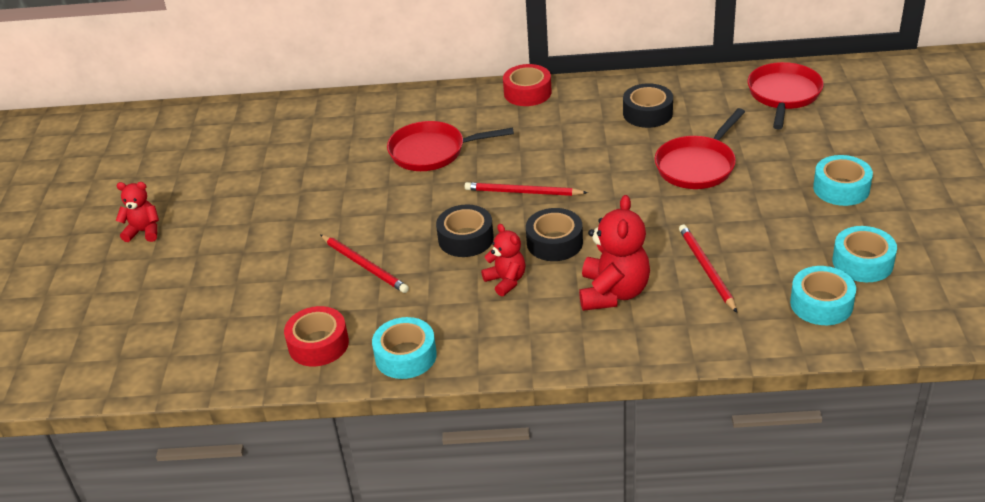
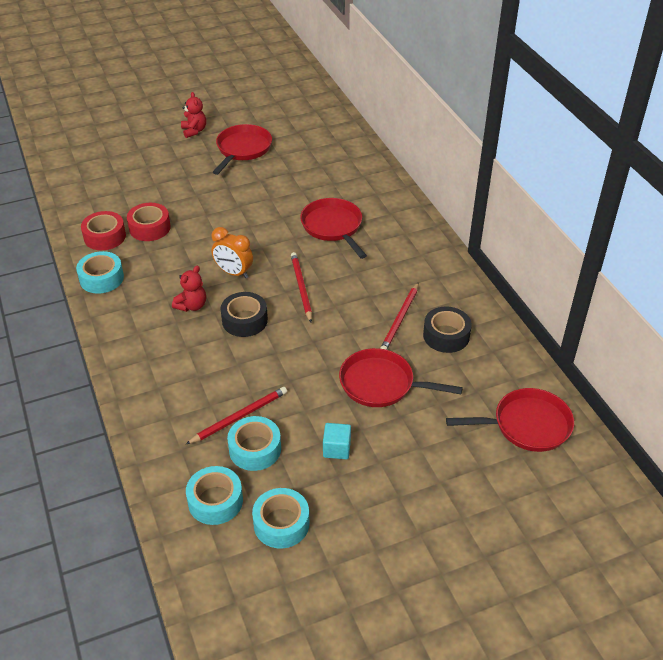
camera: 65 degrees right, 5 degrees up
red pencil [320,235,409,293] -> red pencil moved to [380,282,419,350]
black tape [436,204,494,257] -> orange clock [211,227,253,278]
red tape [503,64,552,106] -> red tape moved to [127,203,171,241]
red teddy bear [579,195,650,311] -> none
turquoise tape [813,155,873,206] -> turquoise tape moved to [227,416,281,471]
none -> red pan [213,124,272,175]
none -> turquoise cube [323,423,351,459]

